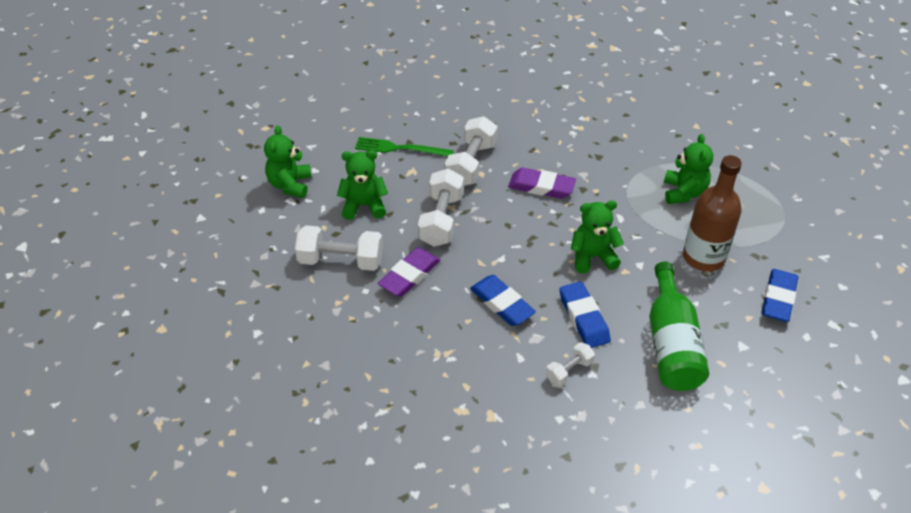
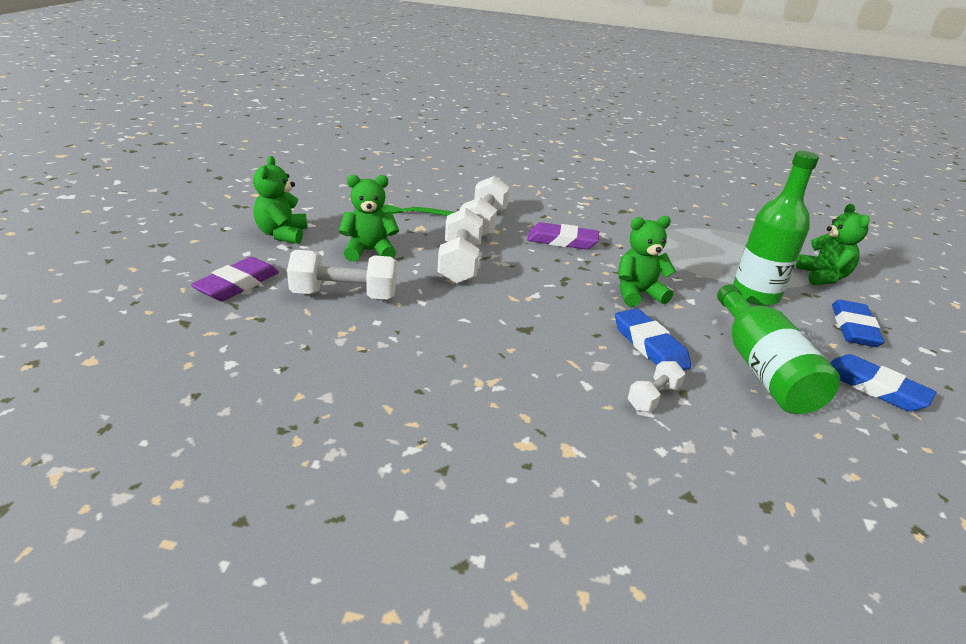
camera: 10 degrees left, 15 degrees down
purple eraser [378,247,441,297] -> purple eraser moved to [191,257,279,301]
blue eraser [470,275,536,326] -> blue eraser moved to [830,354,937,411]
green teddy bear [664,134,713,204] -> green teddy bear moved to [796,204,870,285]
brown bottle [683,155,742,271] -> green bottle [733,151,819,306]

